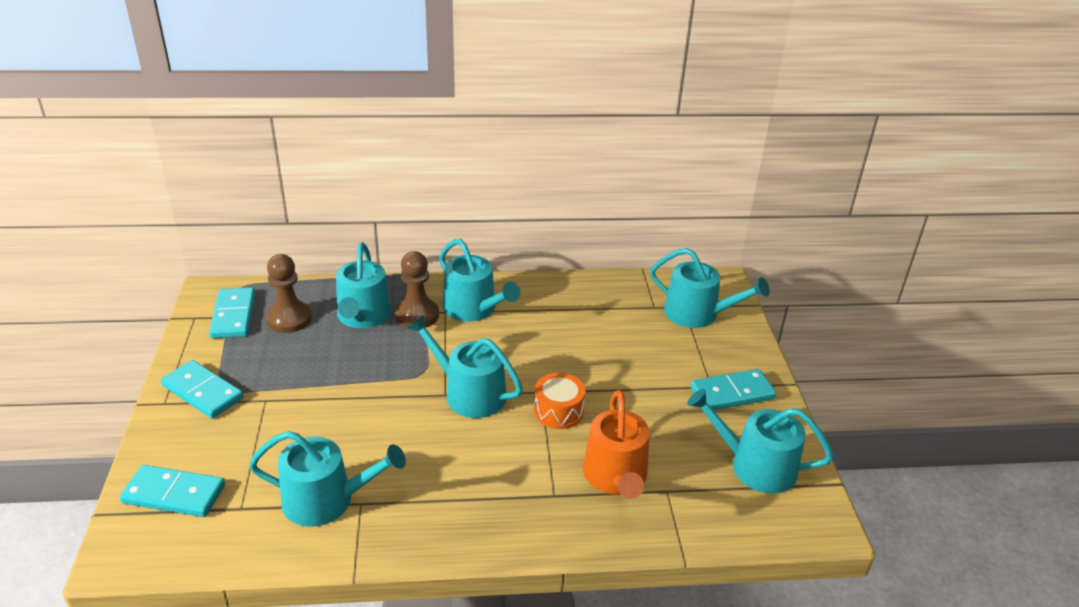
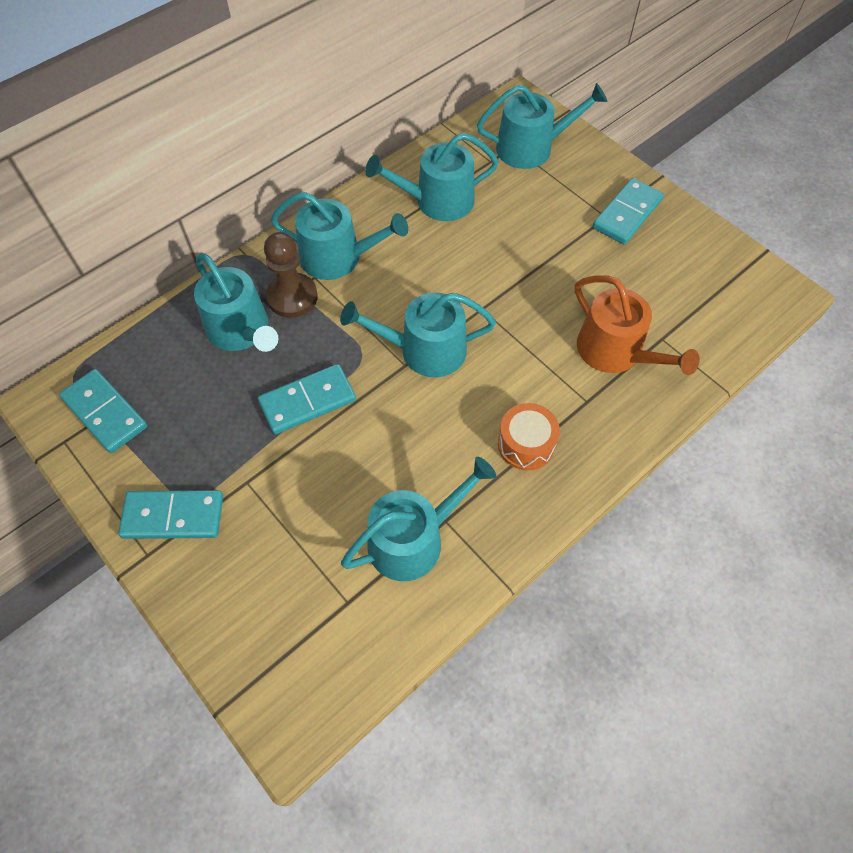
camera: 35 degrees left, 25 degrees up
turquoise domino [120,465,225,517] -> turquoise domino moved to [258,364,356,435]
brown pawn [266,254,312,333] -> none
orange drum [534,373,586,429] -> orange drum moved to [498,403,560,470]
turquoise watering can [687,388,834,494] -> turquoise watering can moved to [365,133,499,221]

